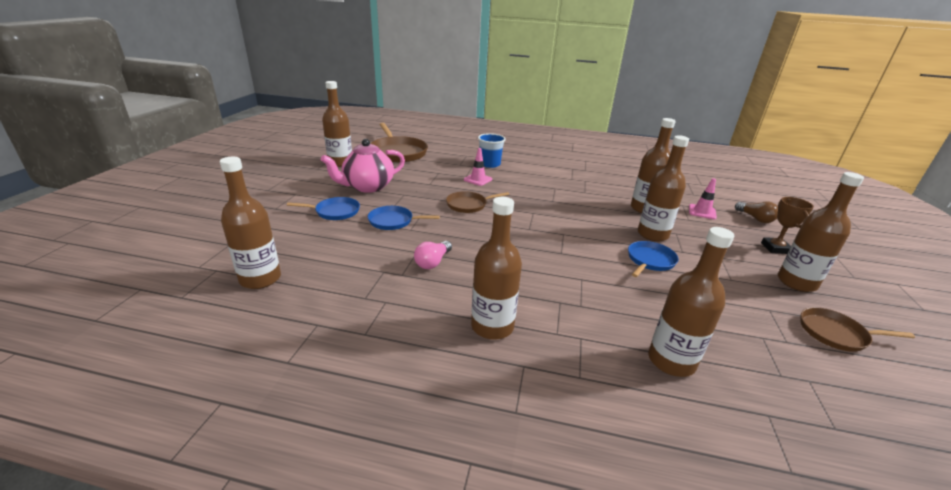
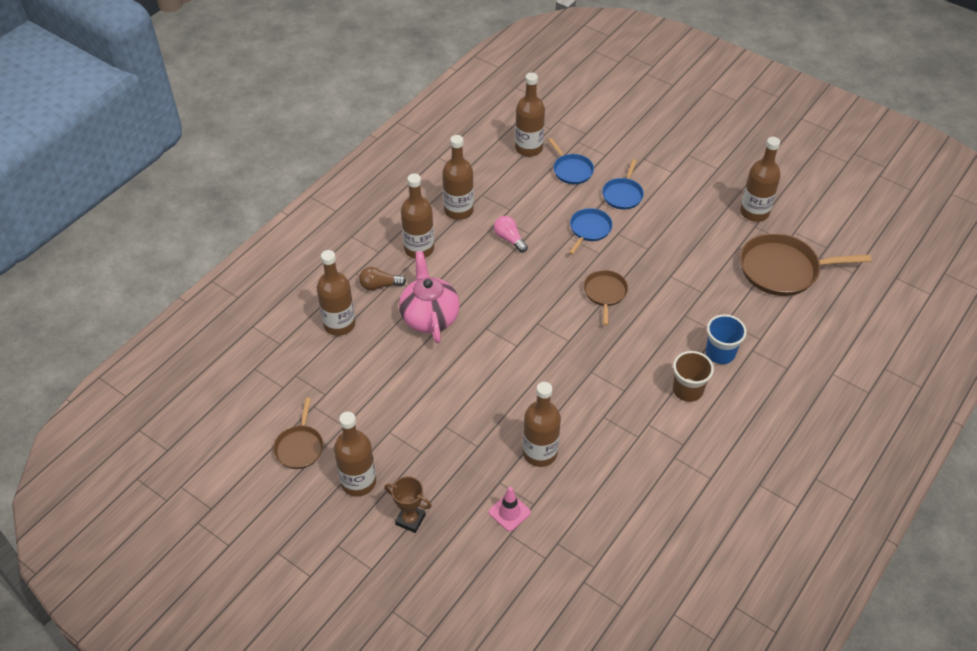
camera: 115 degrees right, 20 degrees up
pink teapot [321,139,405,193] -> pink teapot moved to [399,251,460,343]
pink traffic cone [464,148,492,186] -> none
blue pan [628,241,679,277] -> blue pan moved to [548,138,594,184]
brown bottle [638,135,689,241] -> brown bottle moved to [443,135,474,220]
brown light bulb [735,201,778,223] -> brown light bulb moved to [359,267,406,291]
brown pan [800,307,915,352] -> brown pan turned 150 degrees clockwise [273,398,323,469]
none -> brown cup [673,351,714,402]

